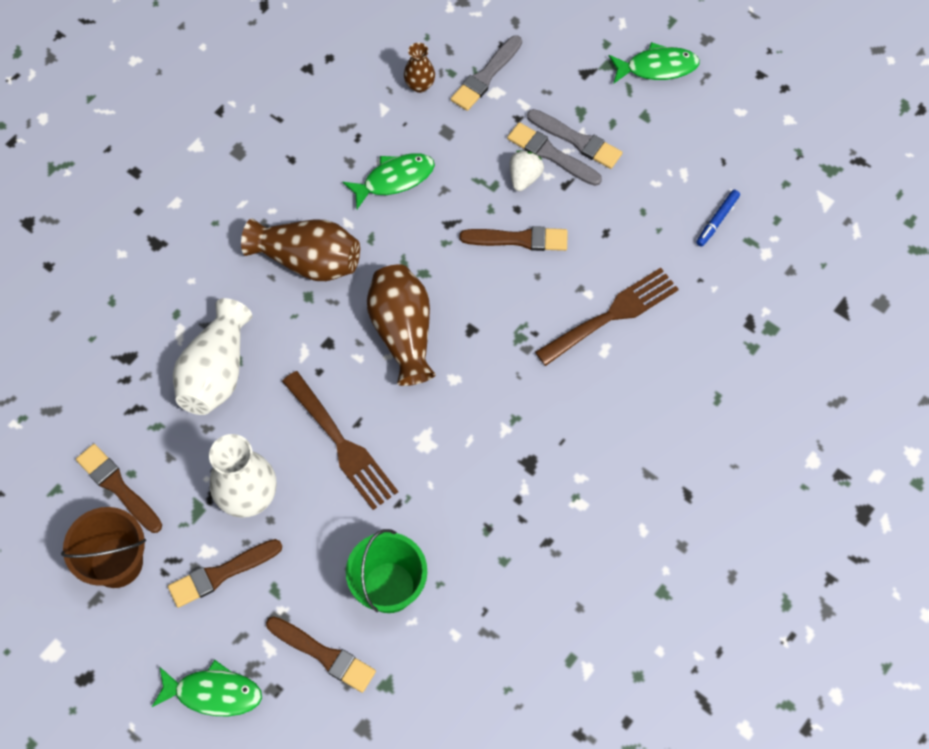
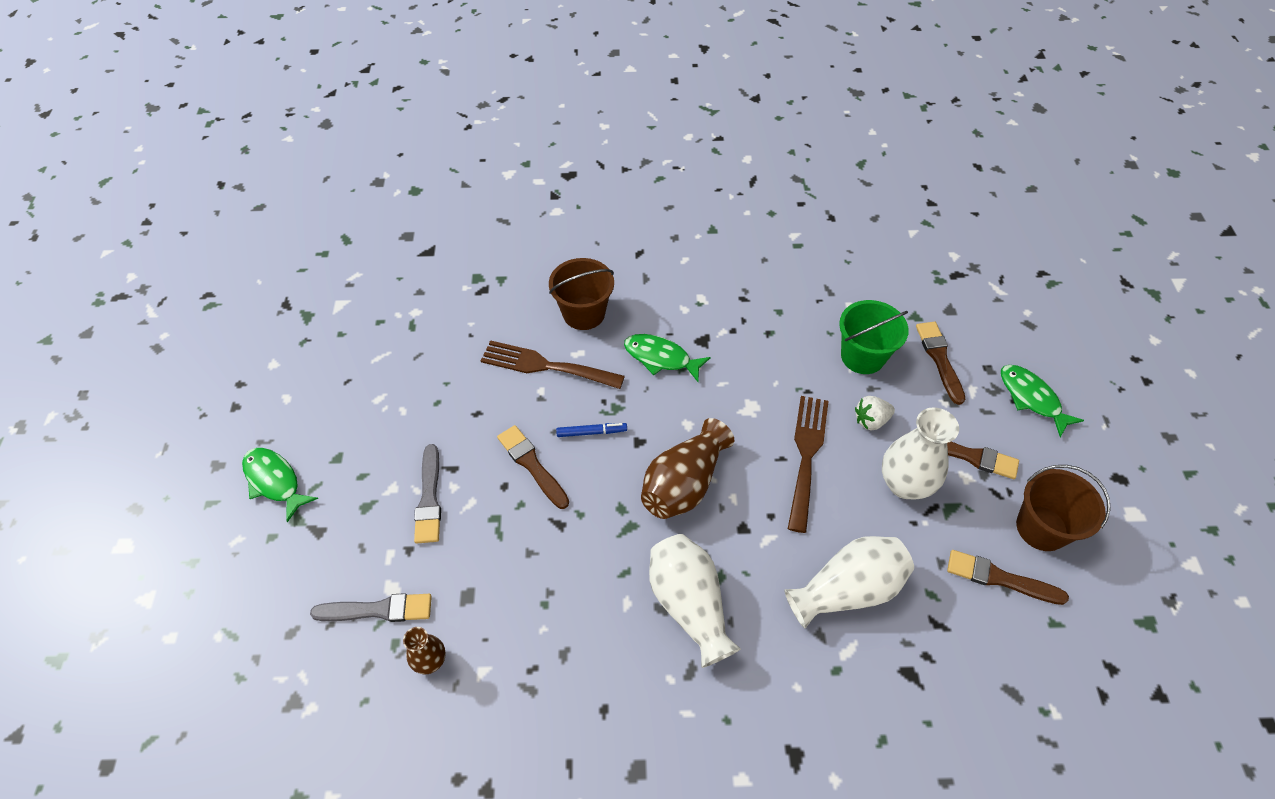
camera: 130 degrees left, 10 degrees down
brown brush [76,444,162,533] -> brown brush turned 105 degrees clockwise [947,550,1069,605]
brown vase [241,218,360,281] -> white vase [649,534,741,668]
green fish [342,153,435,209] -> green fish moved to [624,334,711,382]
white strawberry [510,150,544,191] -> white strawberry moved to [855,396,895,431]
grey brush [527,109,622,169] -> none
blue marker [696,190,740,247] -> blue marker moved to [556,423,627,437]
none -> brown bucket [549,258,614,330]

